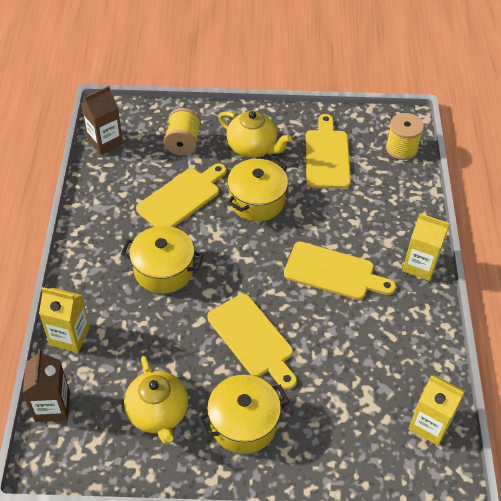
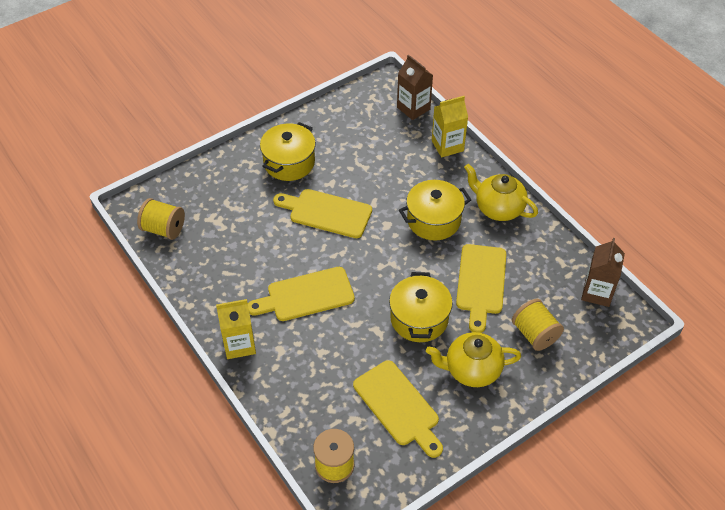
camera: 145 degrees right, 0 degrees up
yellow teapot [124,356,188,444] -> yellow teapot moved to [464,164,538,221]
yellow carton [409,375,465,446] -> yellow spool [137,198,185,240]

